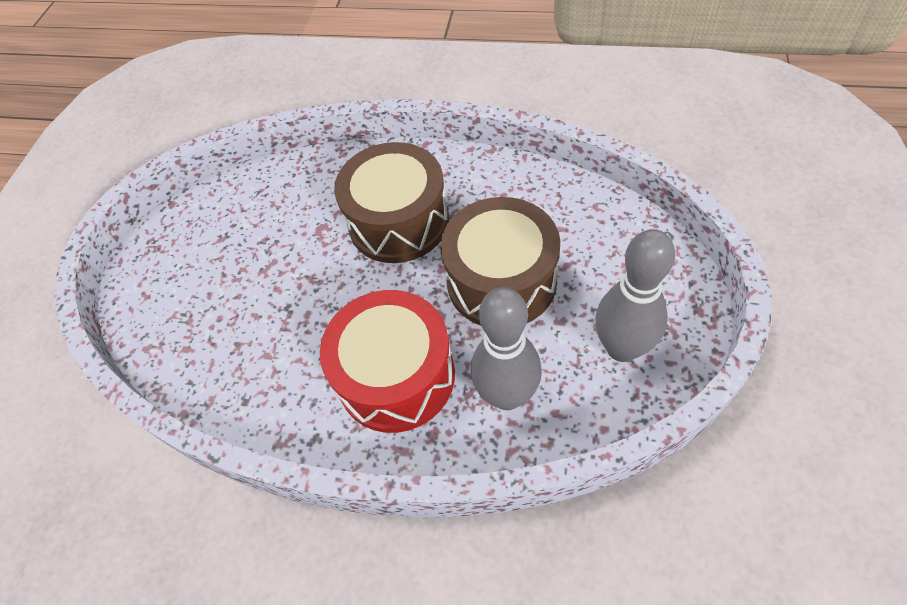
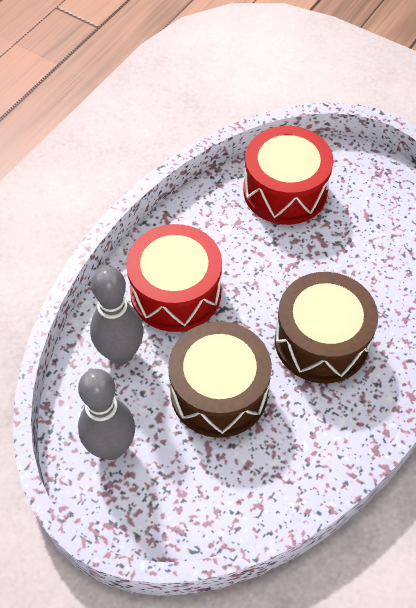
camera: 105 degrees right, 0 degrees up
none -> red drum [243,126,333,225]

